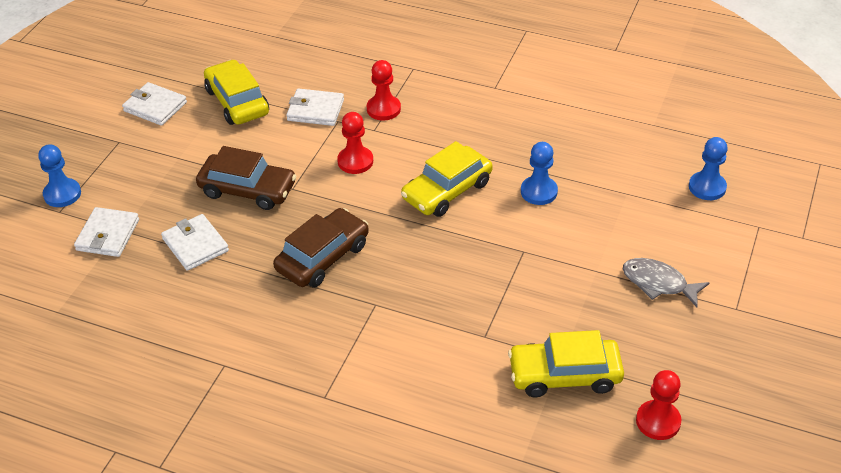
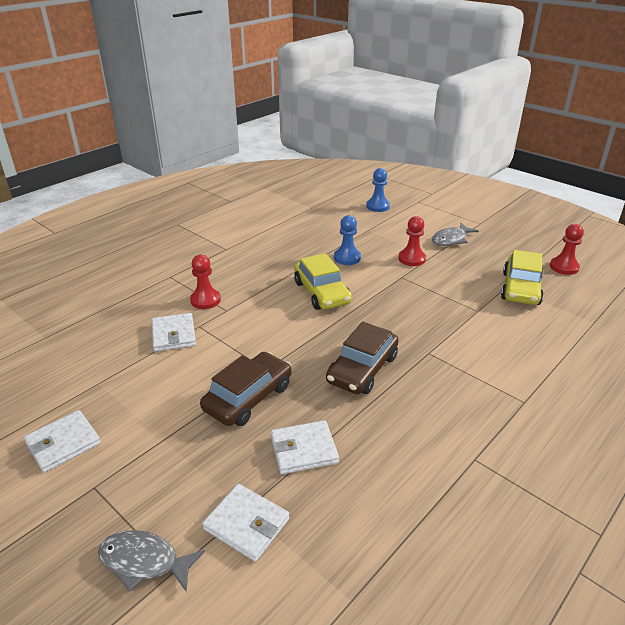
camera: 70 degrees left, 10 degrees down
blue pawn [38,144,81,207] -> grey fish [98,530,205,592]
yellow car [204,60,269,125] -> none
brown car [273,208,369,288] -> brown car turned 120 degrees counterclockwise [326,322,398,394]
white wallet [286,88,344,126] -> white wallet turned 45 degrees counterclockwise [152,313,196,352]
red pawn [337,112,373,174] -> red pawn moved to [398,216,426,266]

